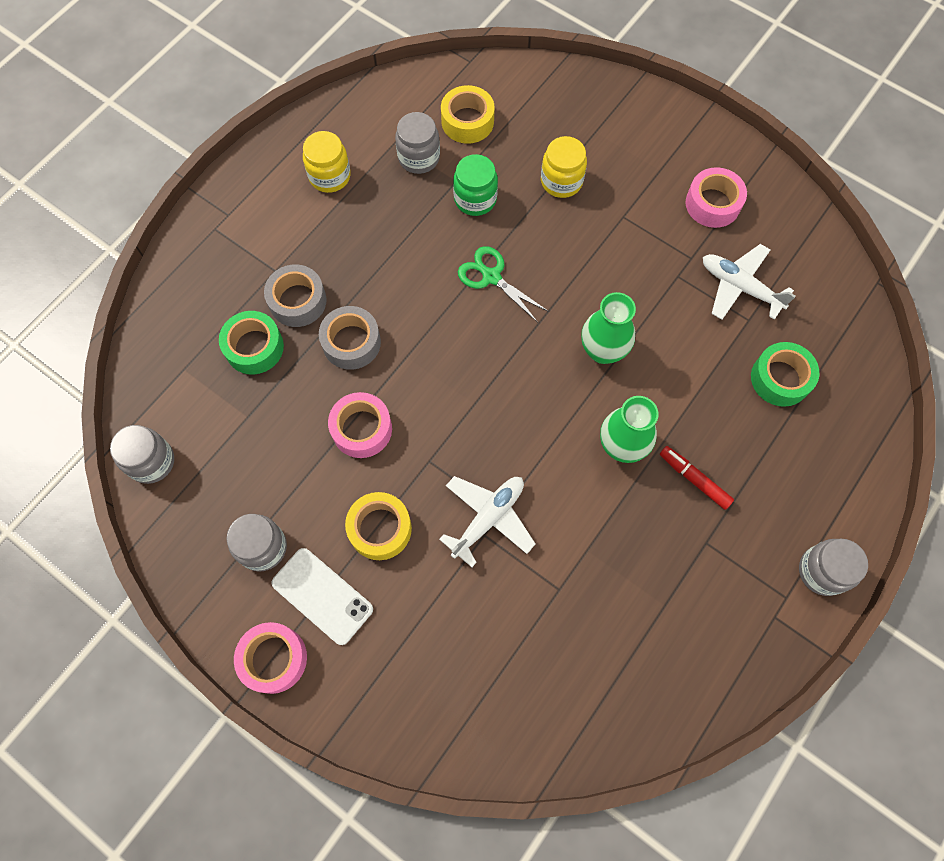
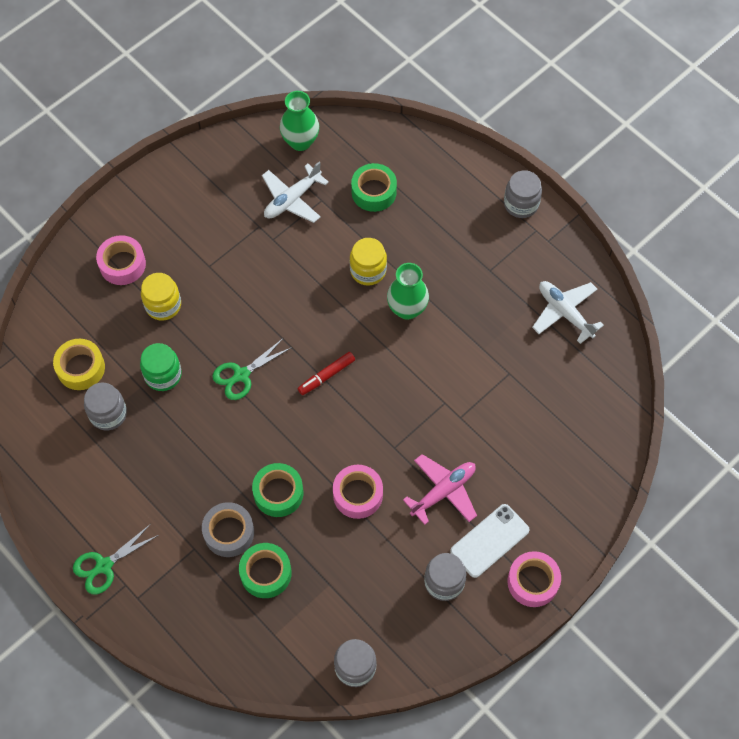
camera: 80 degrees left, 5 degrees down
yellow jar [303,131,351,193] -> yellow jar moved to [350,238,387,286]
grey tape [319,306,381,370] -> green tape [252,463,303,517]
yellow tape [345,492,412,560] -> pink plane [403,454,477,525]
white plane [439,476,536,567] -> white plane moved to [532,281,604,344]
green vase [581,292,636,364] -> green vase moved to [280,91,319,151]
red marker [660,446,734,510] -> red marker moved to [298,352,355,395]
pink tape [686,167,747,228] -> pink tape moved to [96,235,146,285]
none -> green scissors [73,524,159,595]

